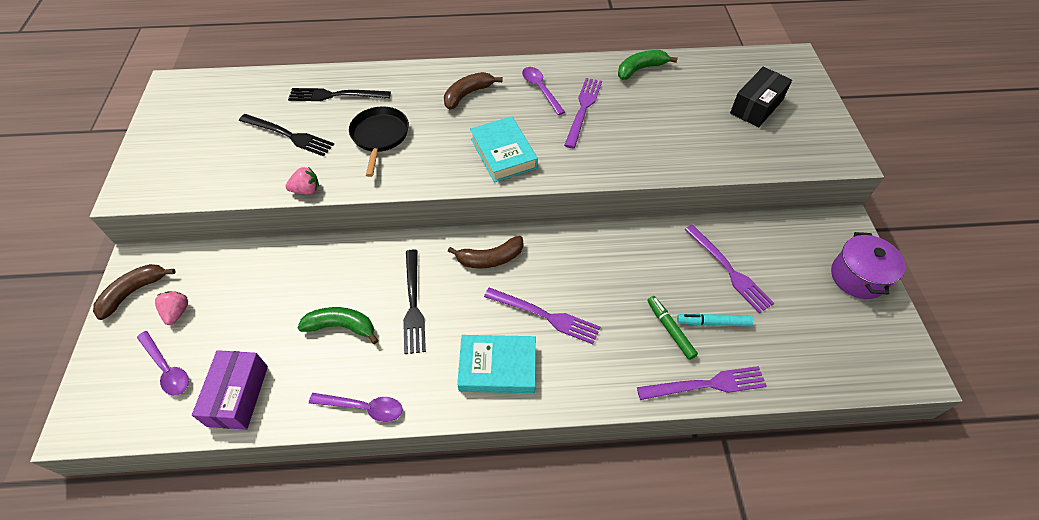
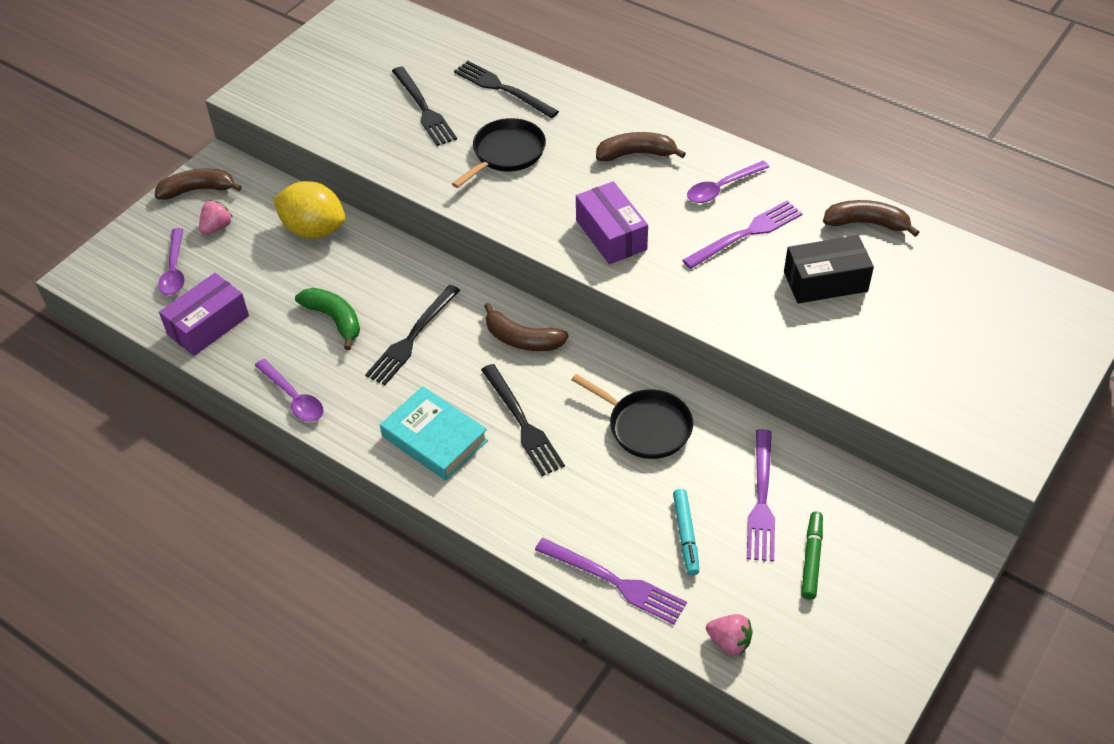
camera: 40 degrees right, 5 degrees down
pink strawberry [285,167,319,194] -> pink strawberry moved to [706,614,753,655]
turquoise book [470,116,538,182] -> purple box [576,181,648,264]
purple fork [484,287,600,344] -> black fork [481,364,565,476]
purple spoon [522,67,565,115] -> purple spoon turned 135 degrees counterclockwise [687,161,769,203]
green banana [618,50,678,80] -> brown banana [823,200,919,237]
green marker [647,296,698,360] -> green marker moved to [801,512,823,600]
turquoise marker [677,313,753,326] -> turquoise marker turned 135 degrees counterclockwise [673,489,699,575]
black box [730,67,792,128] -> black box moved to [784,235,874,304]
purple pot [831,232,906,299] -> none
none -> yellow lemon [273,181,346,238]
none -> black pan [571,374,693,459]

